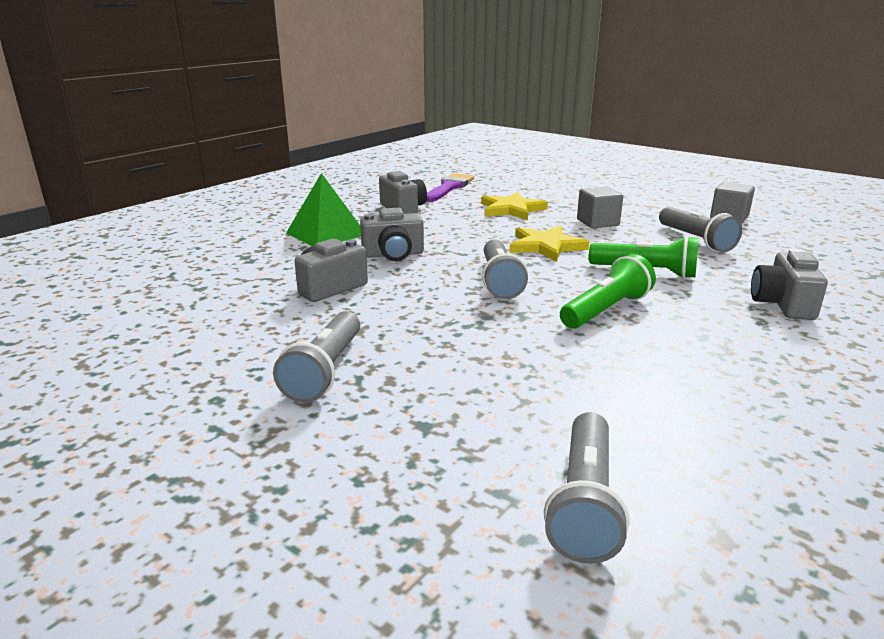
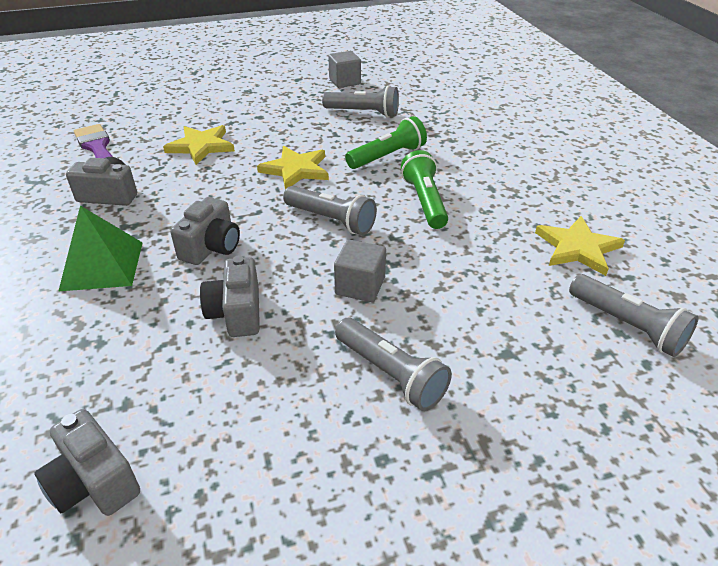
camera: 55 degrees left, 15 degrees up
grey cube [577,187,623,228] -> grey cube moved to [334,240,386,302]
grey camera [751,249,828,320] -> grey camera moved to [34,409,140,516]
none -> yellow star [535,216,625,276]

